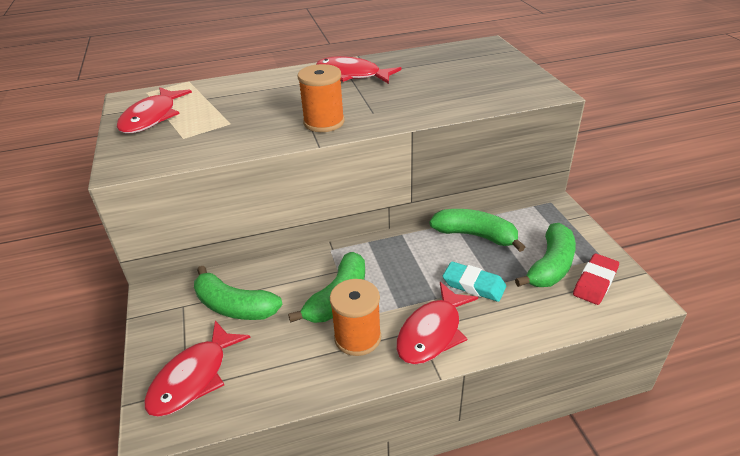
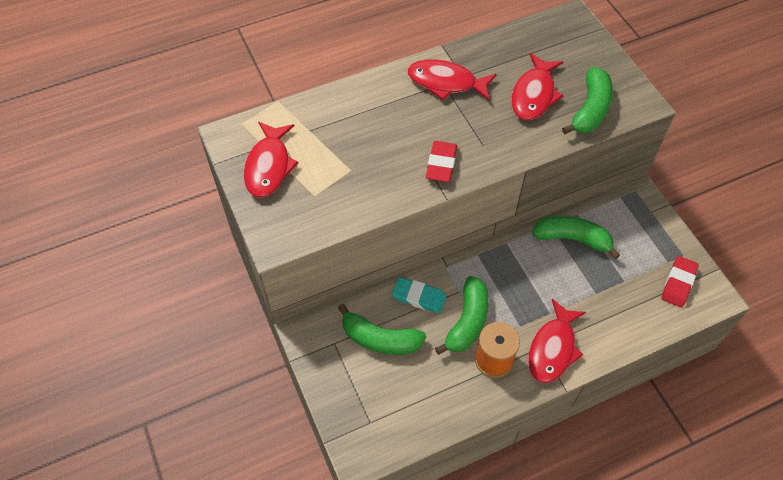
camera: 10 degrees left, 20 degrees up
red fish [144,320,251,417] -> red fish moved to [511,53,564,120]
orange spool [297,64,345,132] -> red eraser [426,141,457,182]
turquoise eraser [443,261,506,302] -> turquoise eraser moved to [392,277,446,313]
green banana [515,223,576,287] -> green banana moved to [562,67,613,134]

